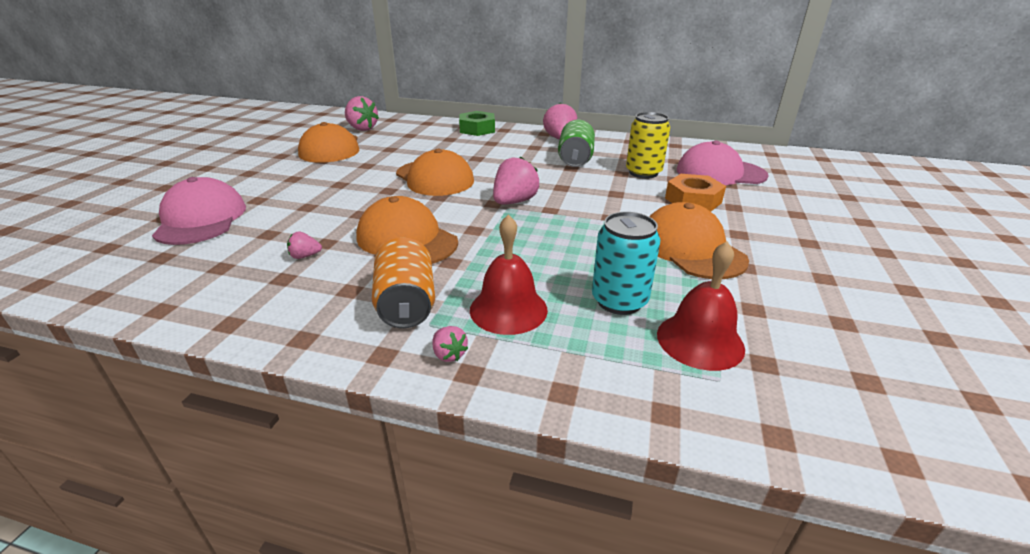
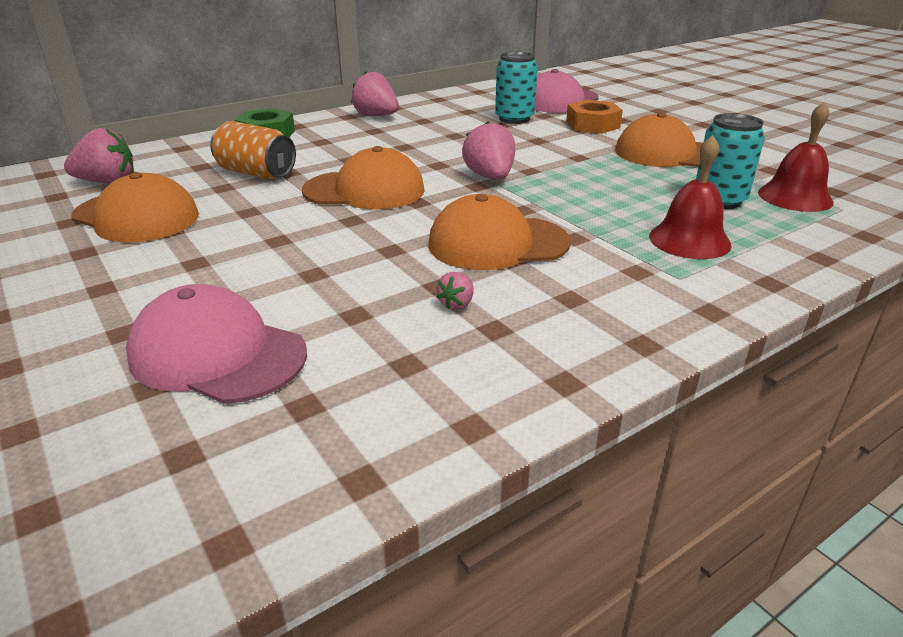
camera: 50 degrees left, 0 degrees up
orange can [372,238,435,328] -> orange can moved to [210,121,296,180]
pink strawberry [432,326,468,362] -> none
green can [558,120,595,167] -> none
yellow can [626,112,670,178] -> turquoise can [495,52,538,124]

